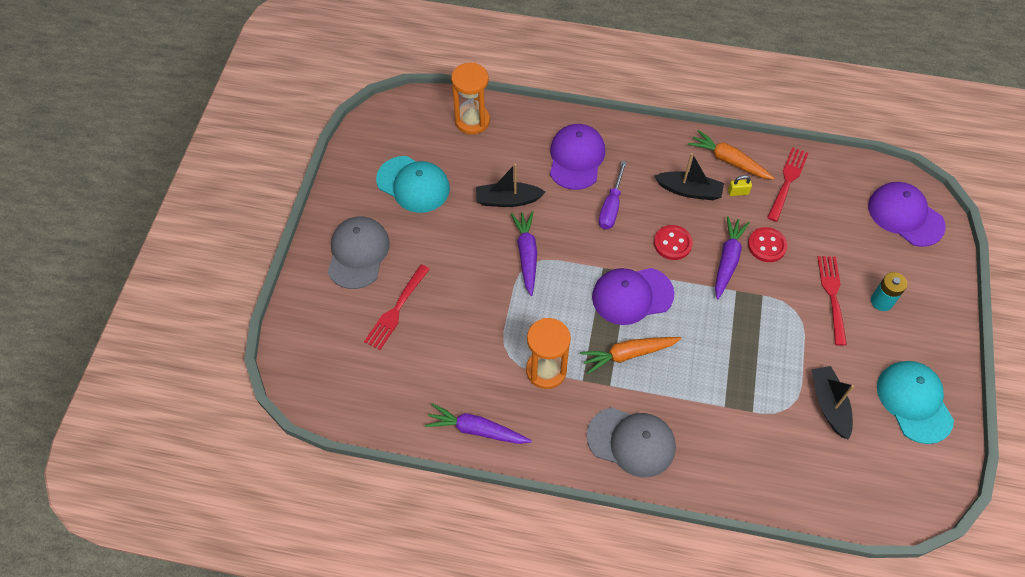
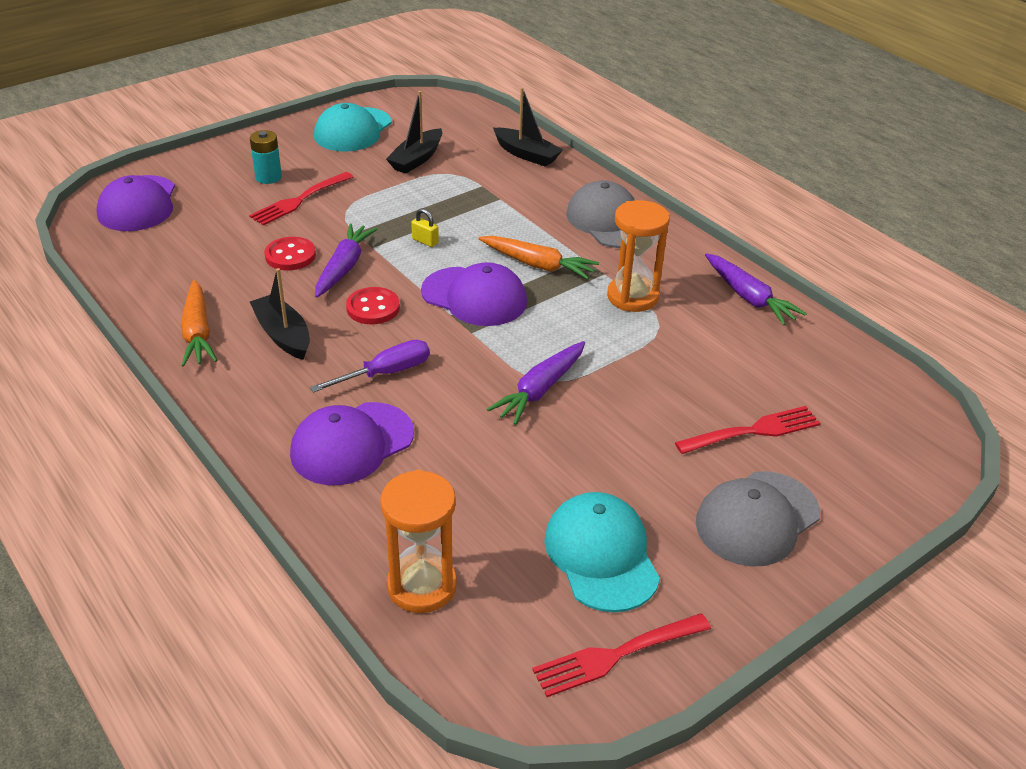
camera: 140 degrees left, 20 degrees down
black boat [476,164,545,207] -> black boat moved to [493,87,563,167]
purple carrot [715,216,750,299] -> purple carrot turned 135 degrees clockwise [315,223,378,298]
yellow padlock [728,175,752,196] -> yellow padlock moved to [411,208,439,247]
red fork [767,147,808,222] -> red fork moved to [532,613,711,697]

